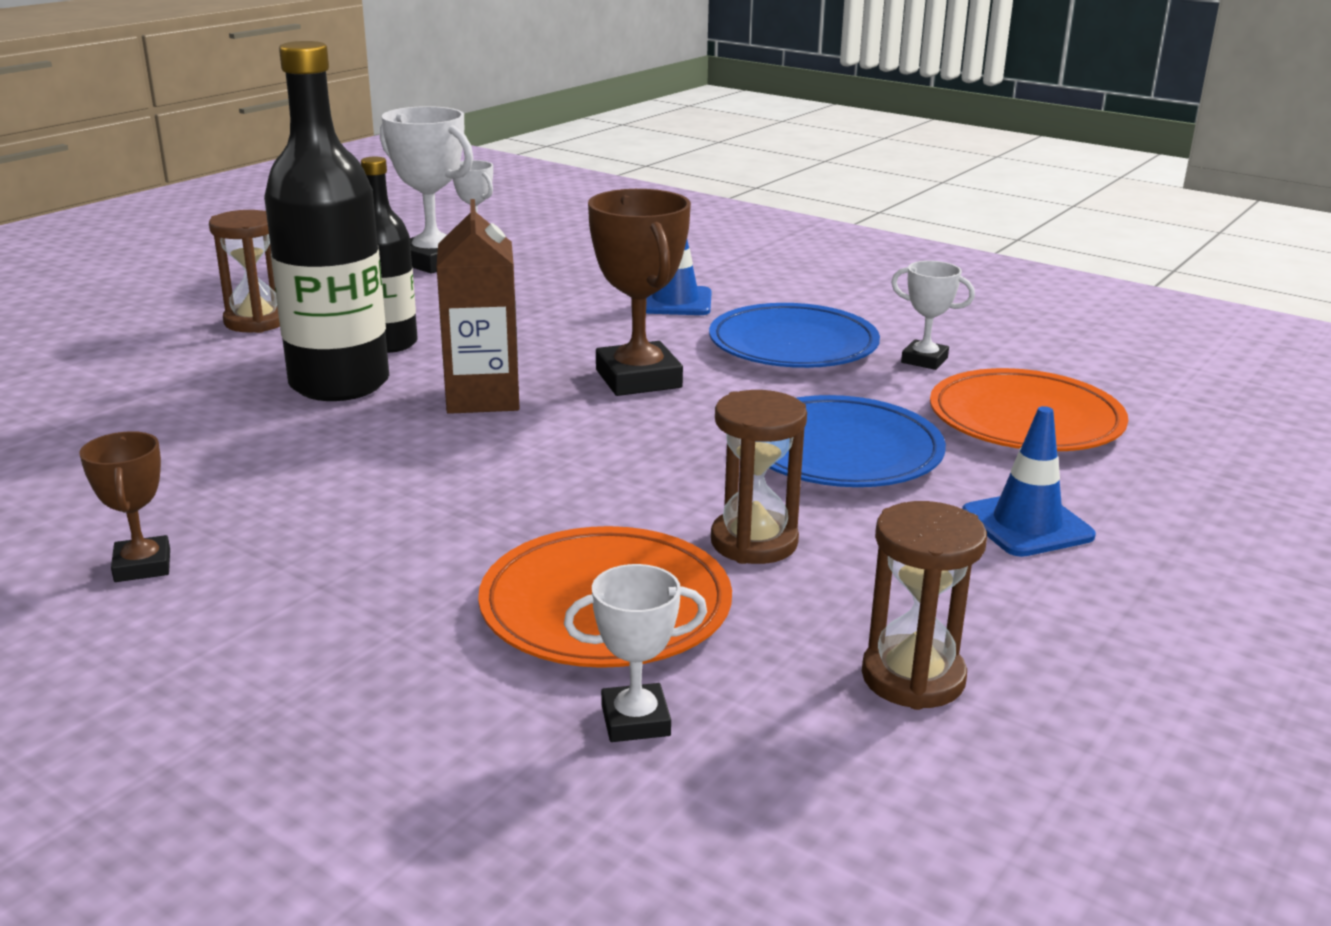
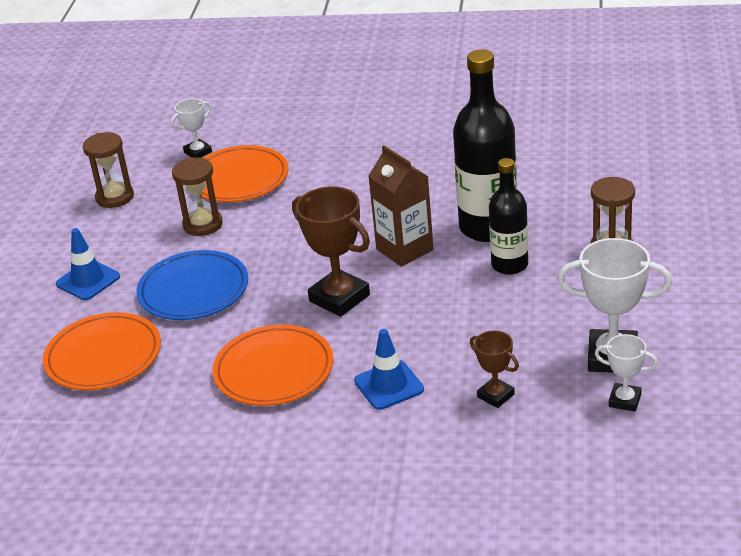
camera: 155 degrees right, 10 degrees up
brown trophy [79,431,170,582] -> brown trophy moved to [470,331,519,408]
blue plate [709,303,880,368] -> orange plate [212,325,333,406]
white trophy [891,261,975,370] -> none

